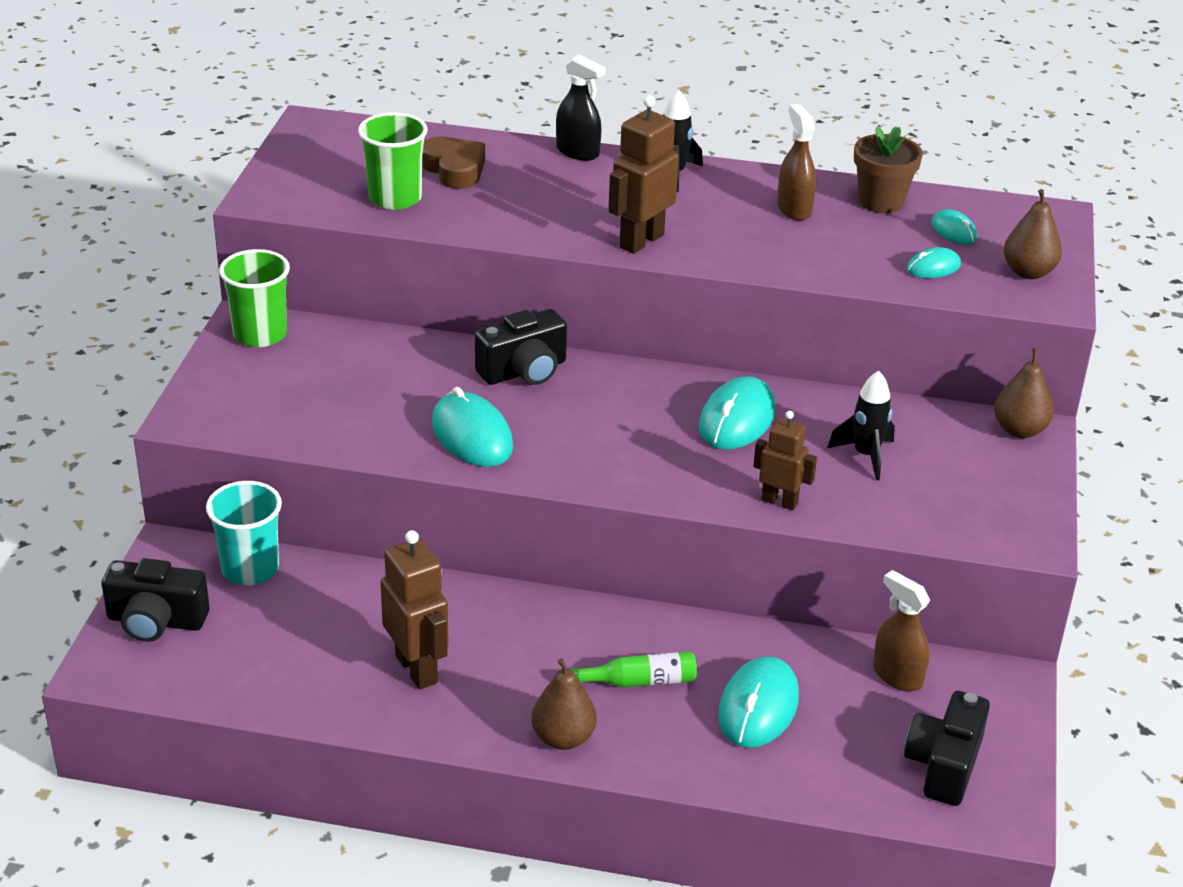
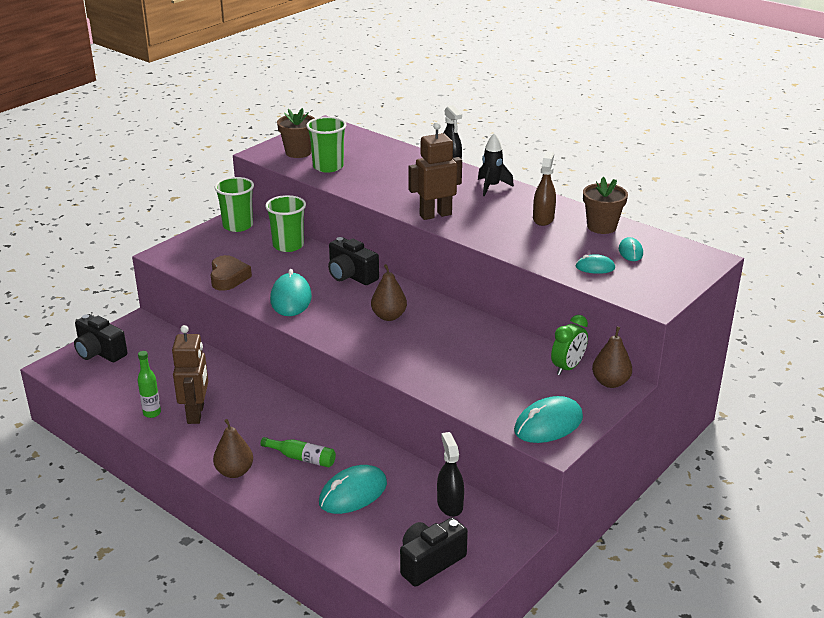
camera: 30 degrees right, 5 degrees down
turquoise cup [206,481,282,585] -> none
brown heart [422,137,485,189] -> brown heart moved to [210,255,252,291]
black camera [475,309,567,385] -> black camera turned 45 degrees clockwise [328,237,379,285]
turquoise mouse [699,376,776,450] -> turquoise mouse moved to [514,396,583,443]
brown robot [753,411,817,510] -> none
black rocket [828,371,895,480] -> none
brown spray bottle [873,570,930,692] -> black spray bottle [437,432,464,517]
brown pear [1003,189,1062,279] -> brown pear moved to [371,264,407,321]
none -> green bottle [138,351,161,418]
none -> green cup [265,195,306,252]
none -> brown flower pot [277,108,315,158]
none -> green clock [551,315,588,375]

